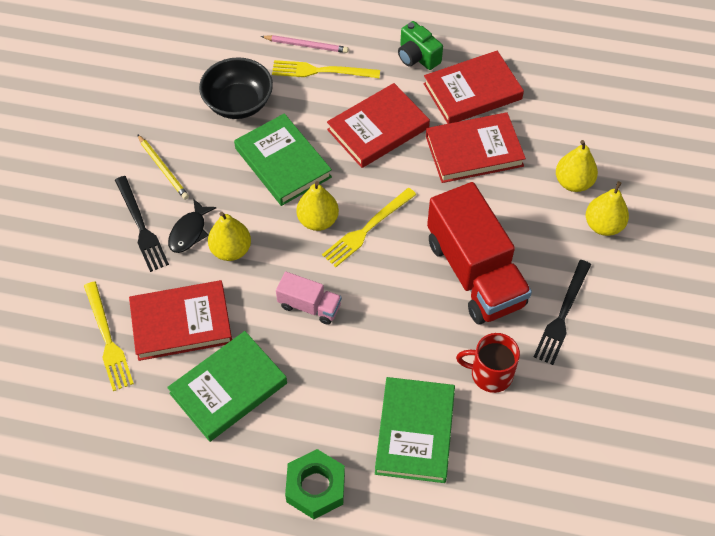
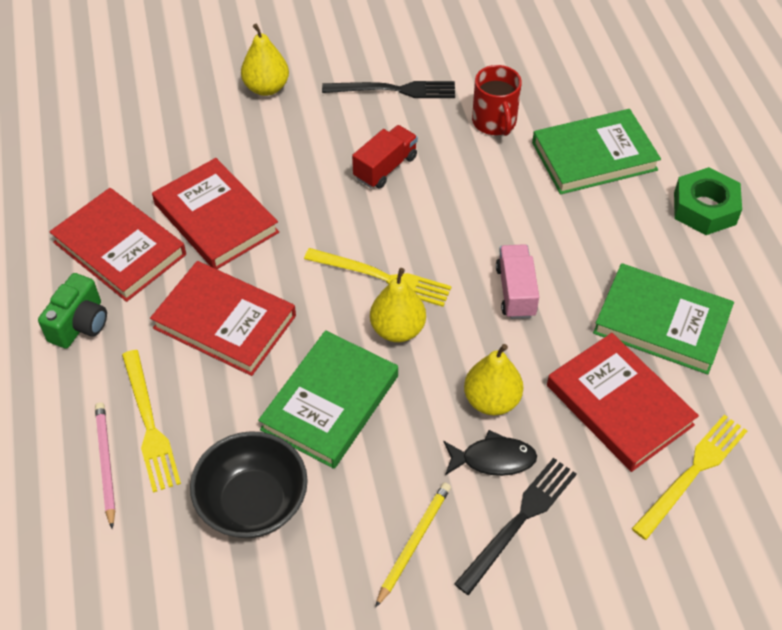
camera: 115 degrees left, 5 degrees down
red truck [427,182,532,324] -> red truck [352,125,418,189], size x0.48
yellow pear [556,140,598,192] -> none

